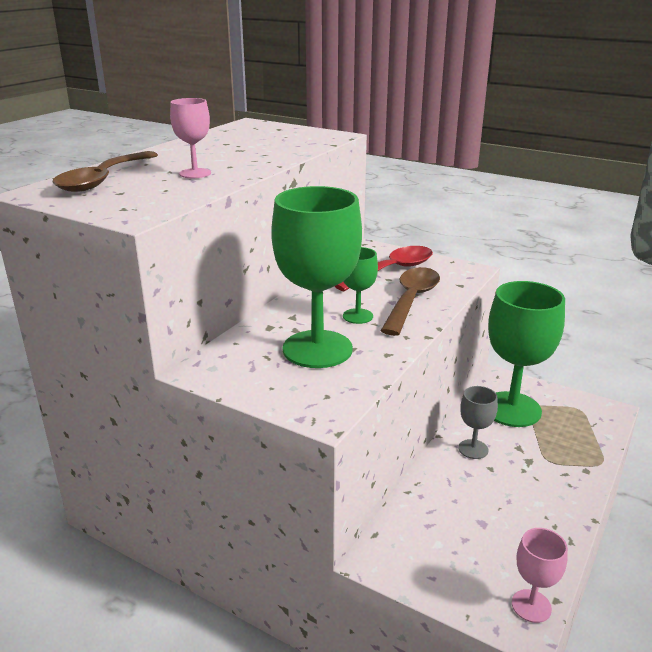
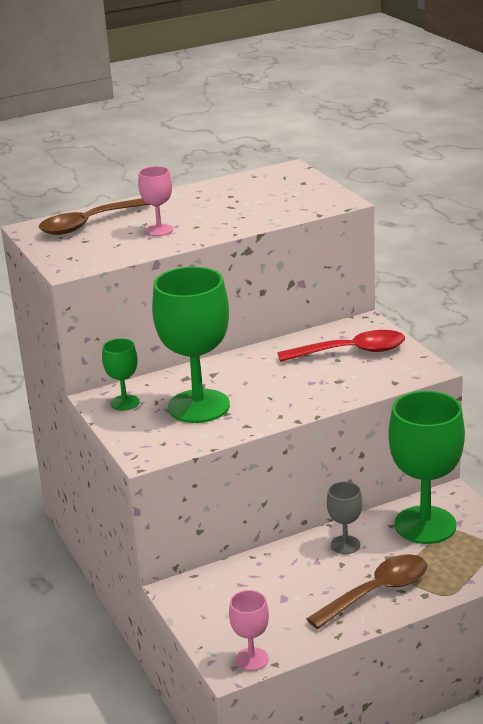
camera: 35 degrees right, 0 degrees up
green goblet [343,247,378,324] -> green goblet moved to [102,338,139,411]
brown spoon [381,267,440,336] -> brown spoon moved to [306,554,427,629]

